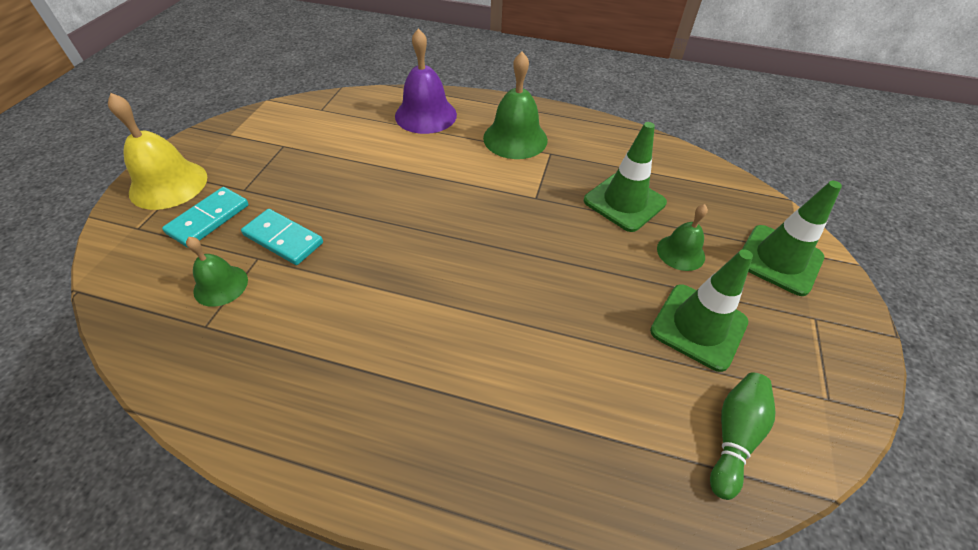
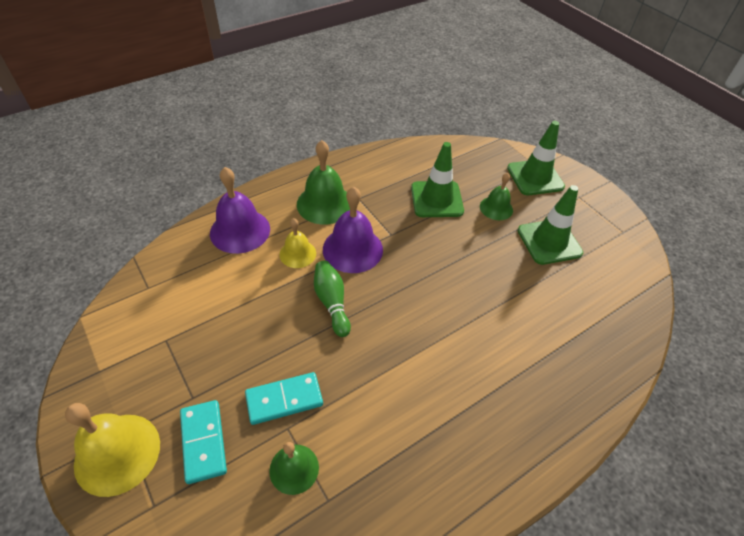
camera: 50 degrees left, 0 degrees up
green bowling pin [710,373,775,500] -> green bowling pin moved to [314,261,351,337]
none -> yellow bell [279,218,316,268]
none -> purple bell [323,187,383,273]

